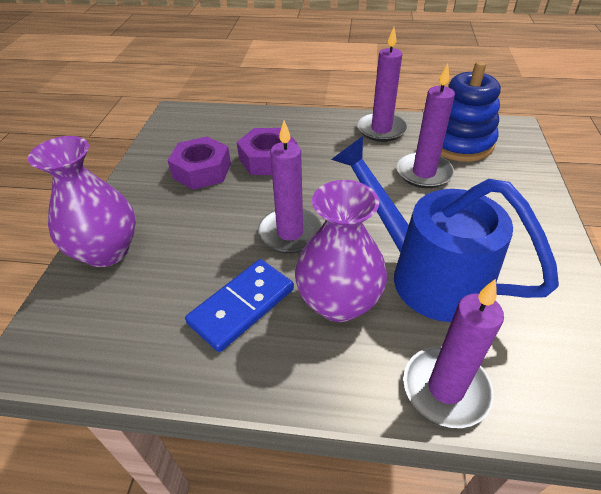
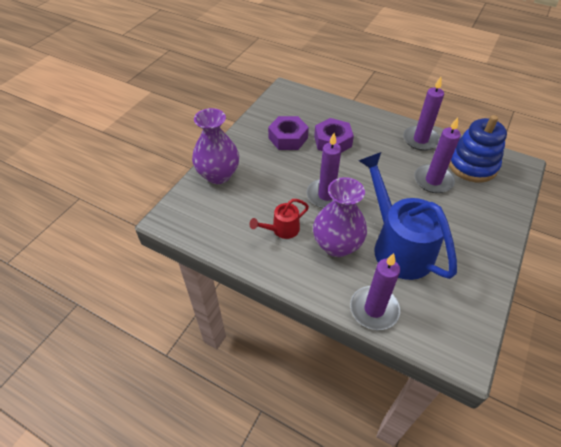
camera: 20 degrees right, 5 degrees up
blue domino [185,259,294,352] -> red watering can [250,199,309,239]

